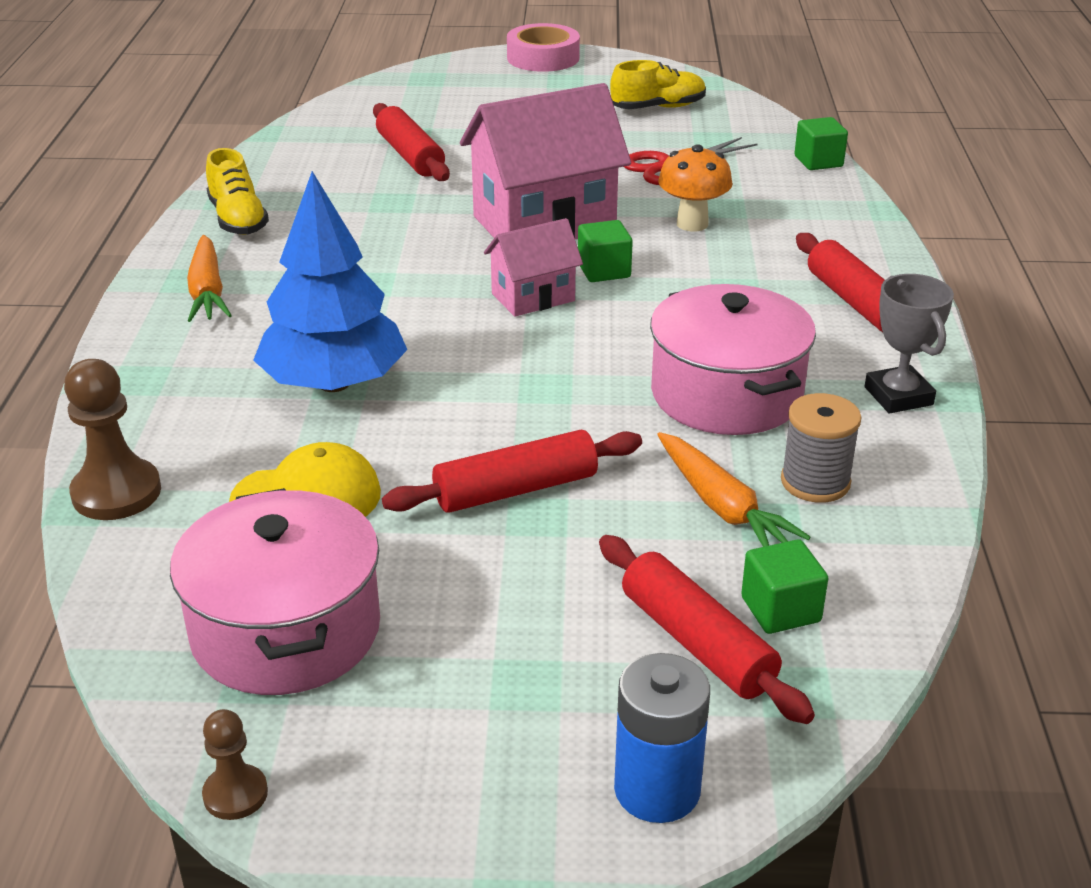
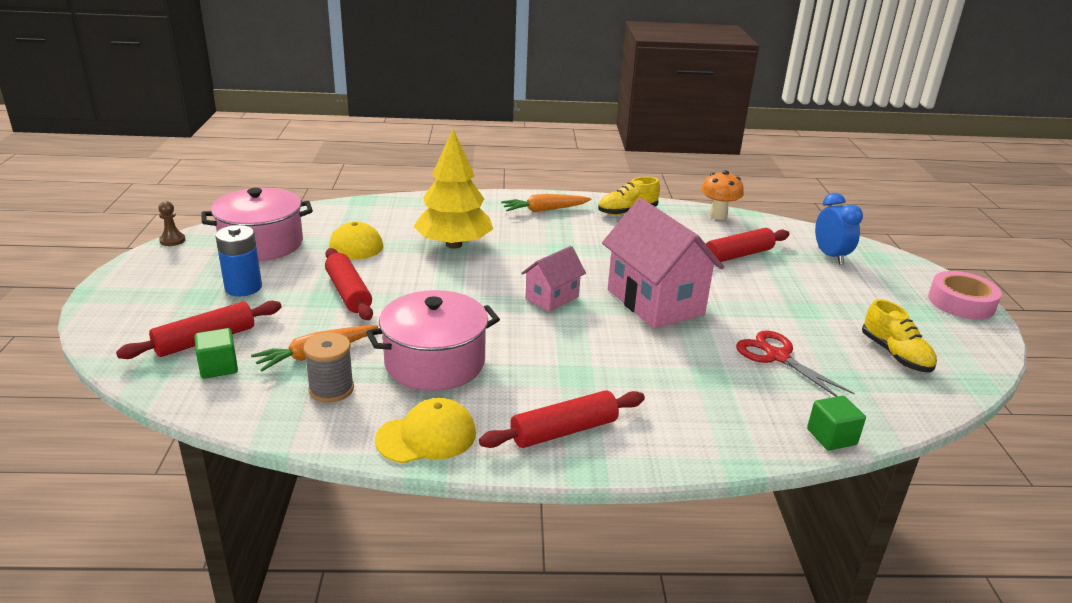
camera: 85 degrees right, 5 degrees down
brown pawn [64,359,161,520] -> none
blue tree [253,171,407,392] -> yellow tree [413,129,493,249]
pink house [484,218,583,317] -> pink house turned 75 degrees clockwise [521,246,586,312]
green cube [578,220,633,282] -> none
blue battery [614,653,710,823] -> blue battery moved to [215,225,262,296]
orange mushroom [658,144,733,232] -> orange mushroom moved to [701,170,744,220]
grey trophy [865,274,954,413] -> yellow cap [375,398,476,463]
none -> blue clock [815,193,863,265]

